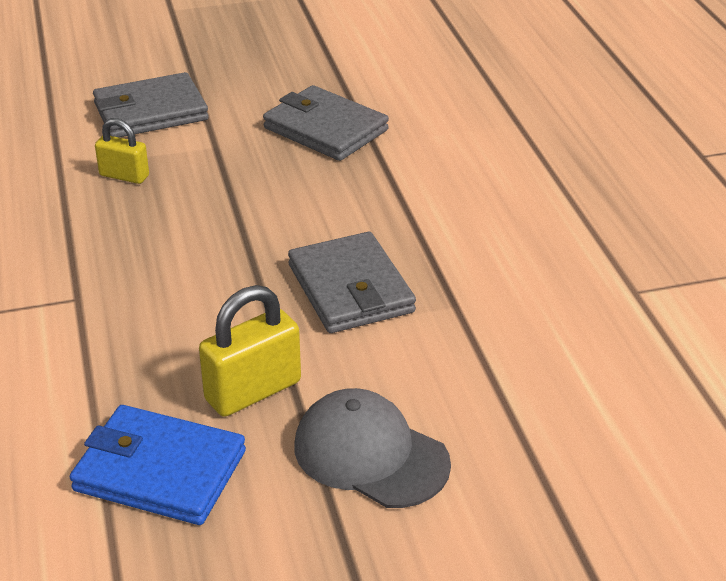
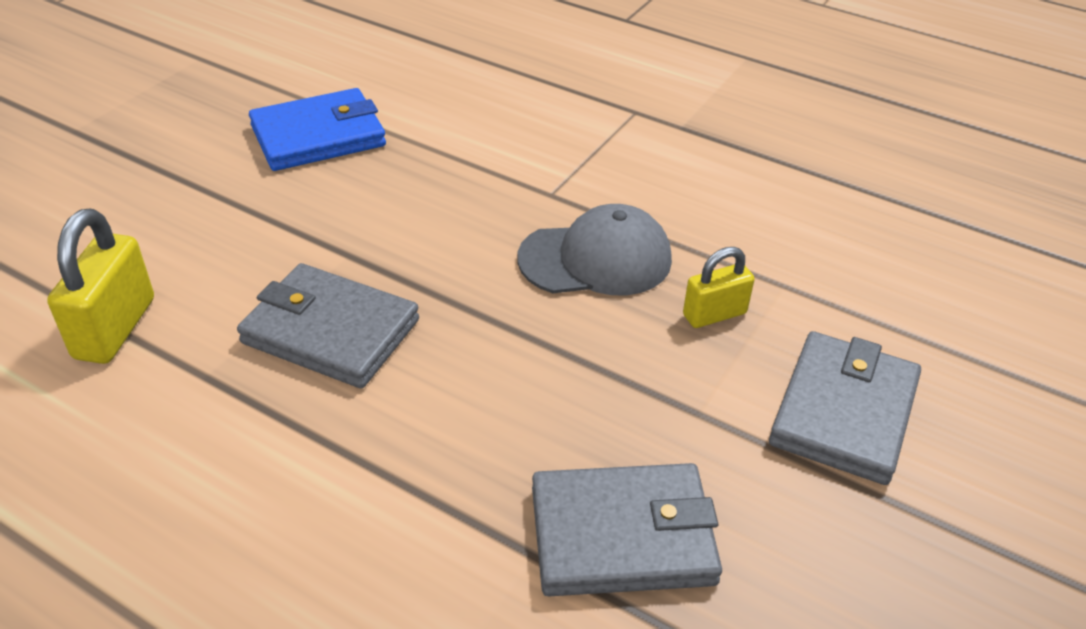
camera: 135 degrees right, 5 degrees up
yellow padlock [199,285,301,417] -> yellow padlock moved to [47,209,154,364]
grey cap [294,388,451,508] -> grey cap moved to [517,204,672,295]

